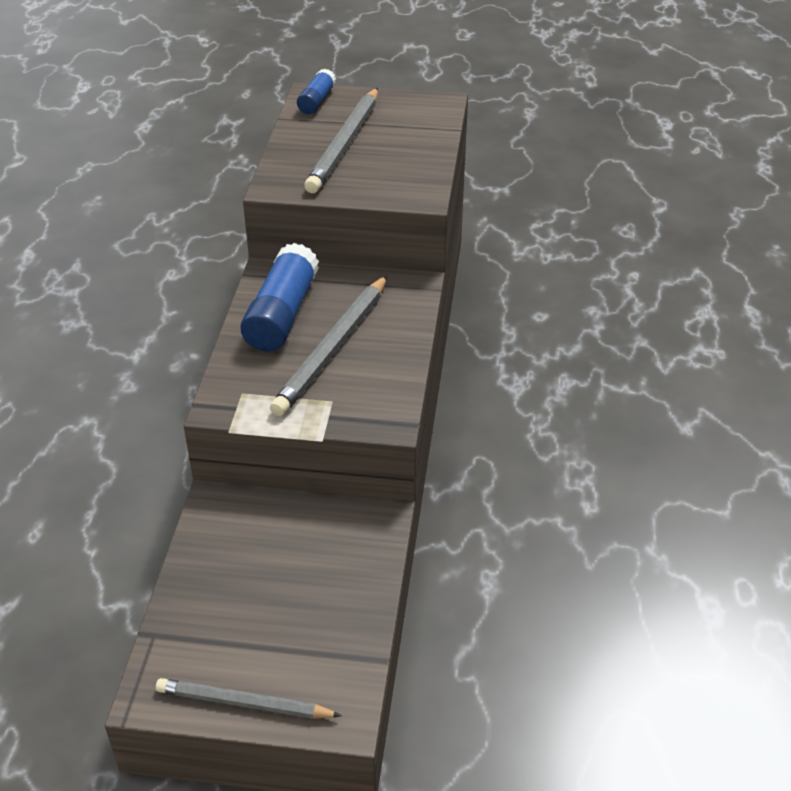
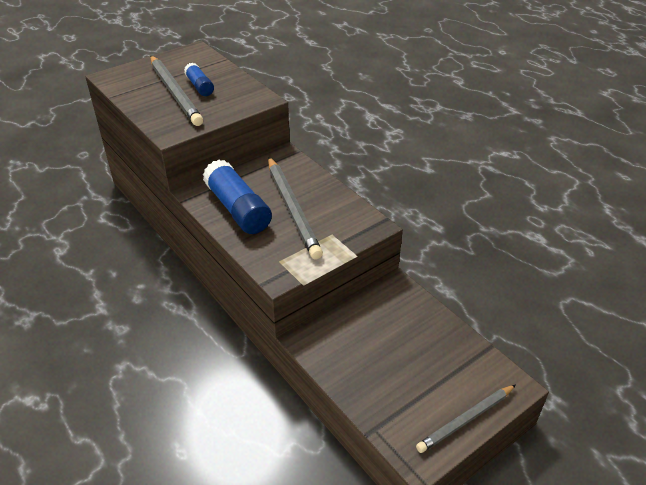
camera: 45 degrees left, 0 degrees up
blue glue stick [297,69,336,114] -> blue glue stick moved to [184,63,214,96]

